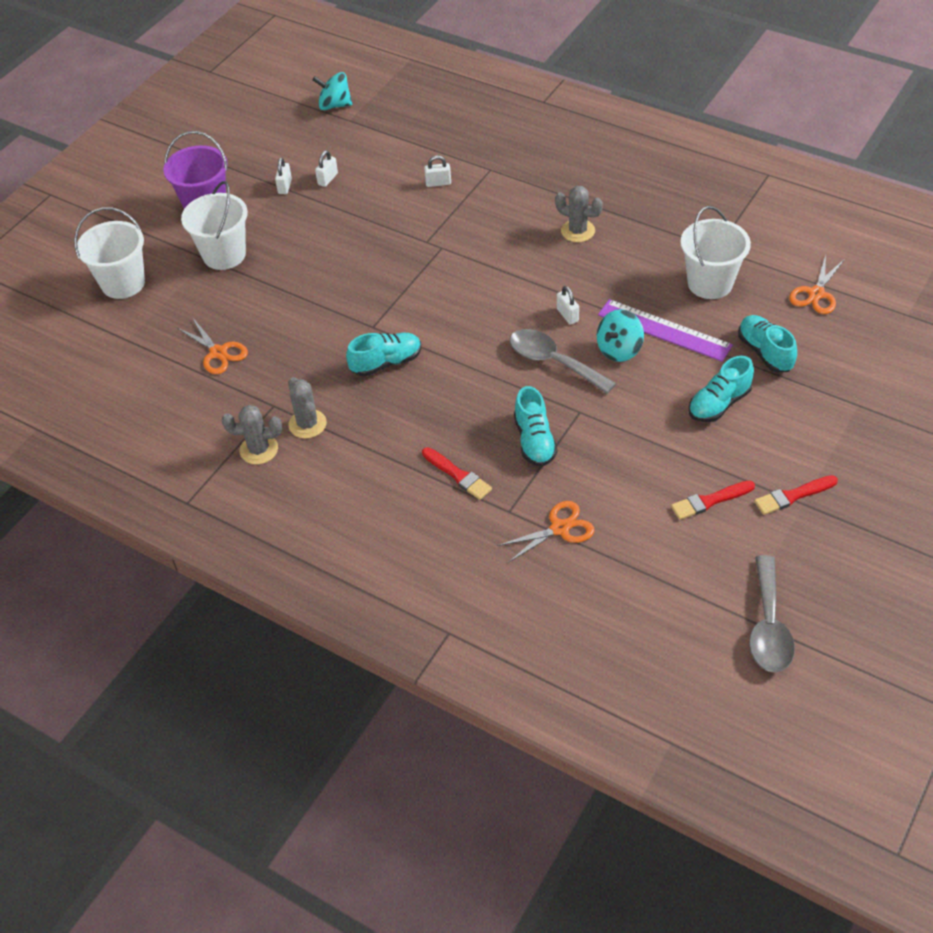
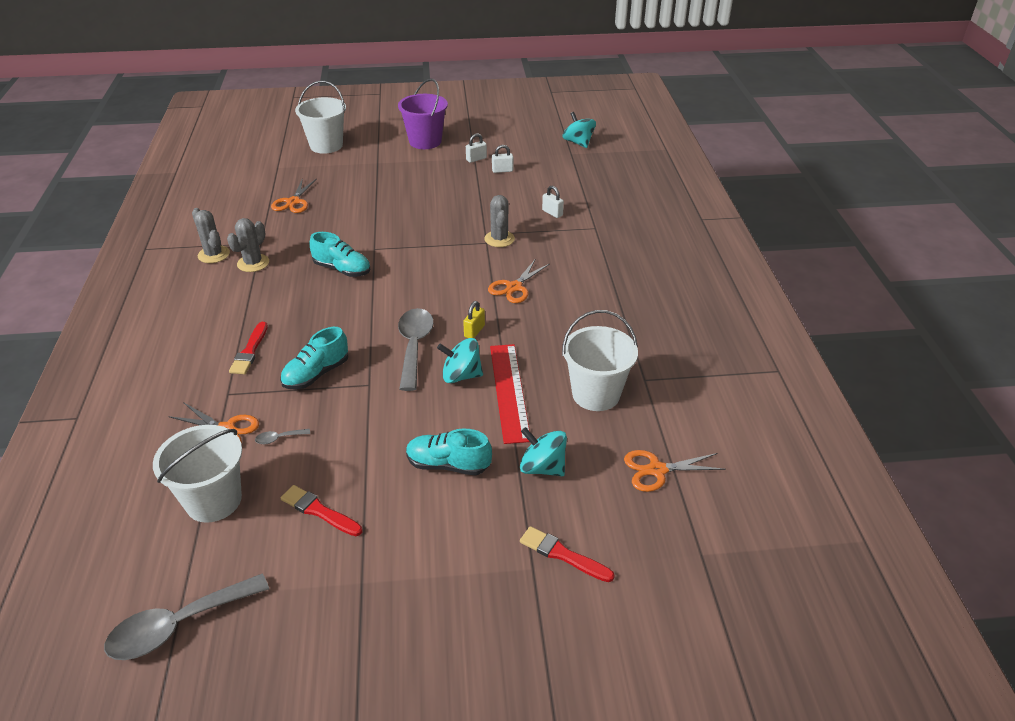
camera: 50 degrees right, 10 degrees down
white bucket [181,181,248,270] -> white bucket moved to [153,425,242,523]
grey cactus [555,186,603,242] -> grey cactus moved to [484,195,515,247]
white padlock [557,286,579,325] -> yellow padlock [463,301,485,338]
purple ruler [598,299,733,362] -> red ruler [490,344,530,444]
turquoise shoe [738,315,797,373] -> turquoise spinning top [520,427,567,476]
red brush [754,475,838,515] -> red brush moved to [520,526,615,582]
none -> grey spoon [255,429,310,444]
none -> orange scissors [488,260,550,303]

